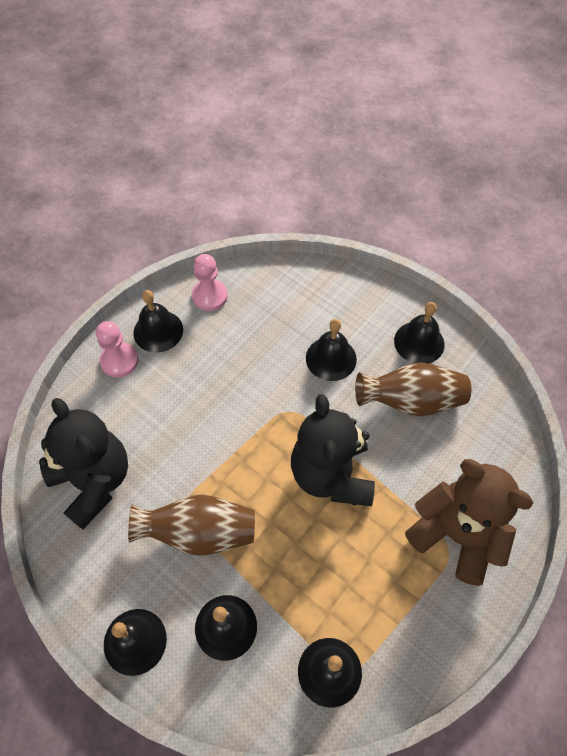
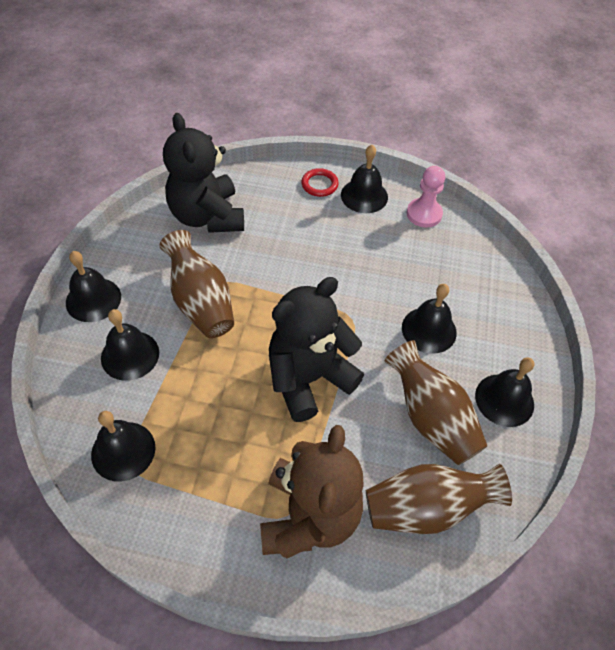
camera: 60 degrees right, 5 degrees down
black teddy bear [39,398,128,530] -> black teddy bear turned 135 degrees clockwise [163,113,244,233]
pink pawn [96,321,139,378] -> red ring [301,168,339,197]
none -> brown vase [366,464,512,534]

